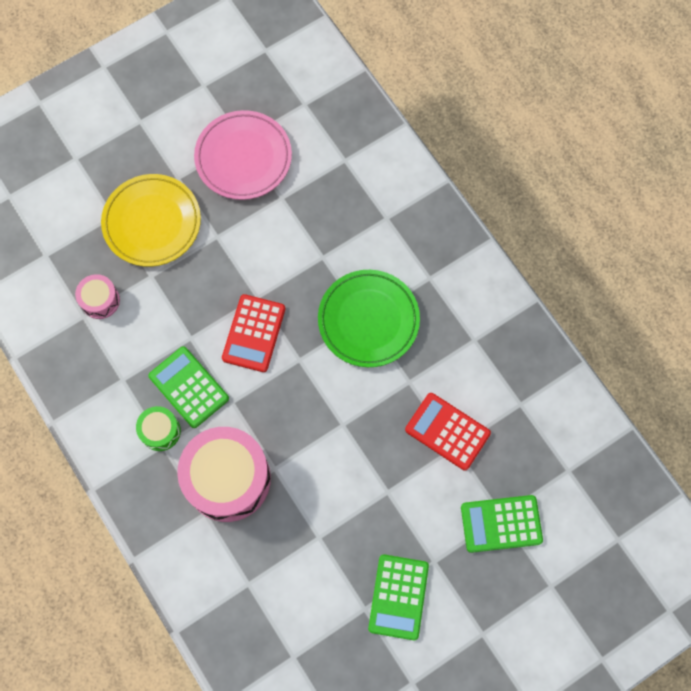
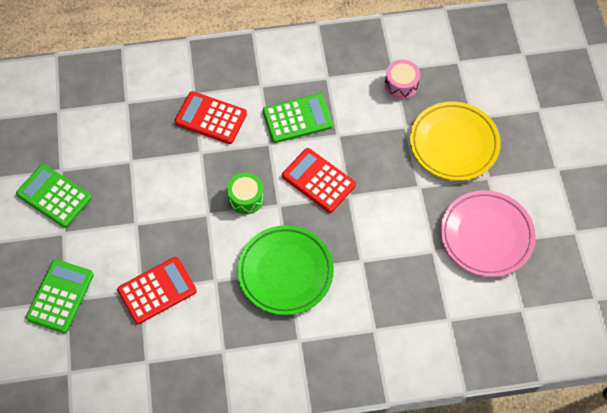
camera: 115 degrees right, 10 degrees down
green drum [136,406,181,451] -> green drum moved to [227,173,264,214]
pink drum [177,427,271,522] -> red calculator [175,91,247,144]

